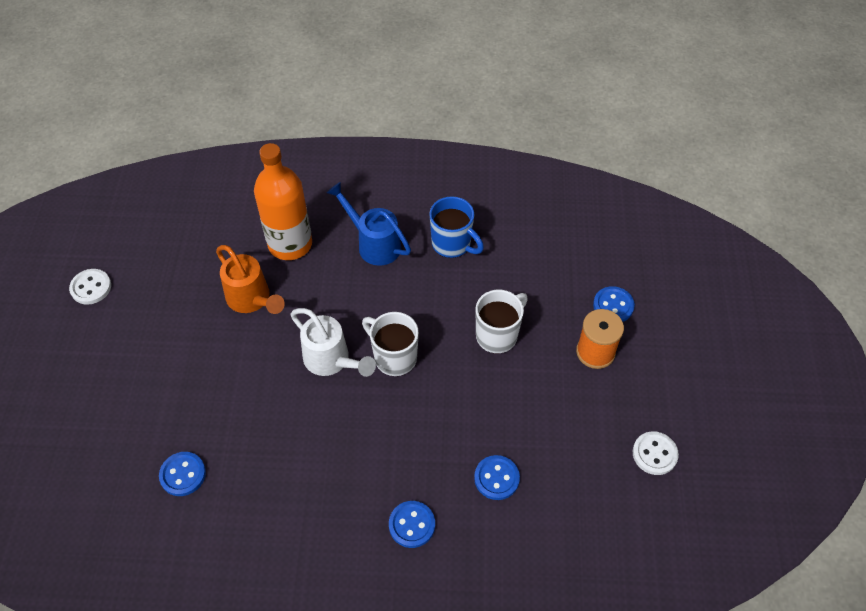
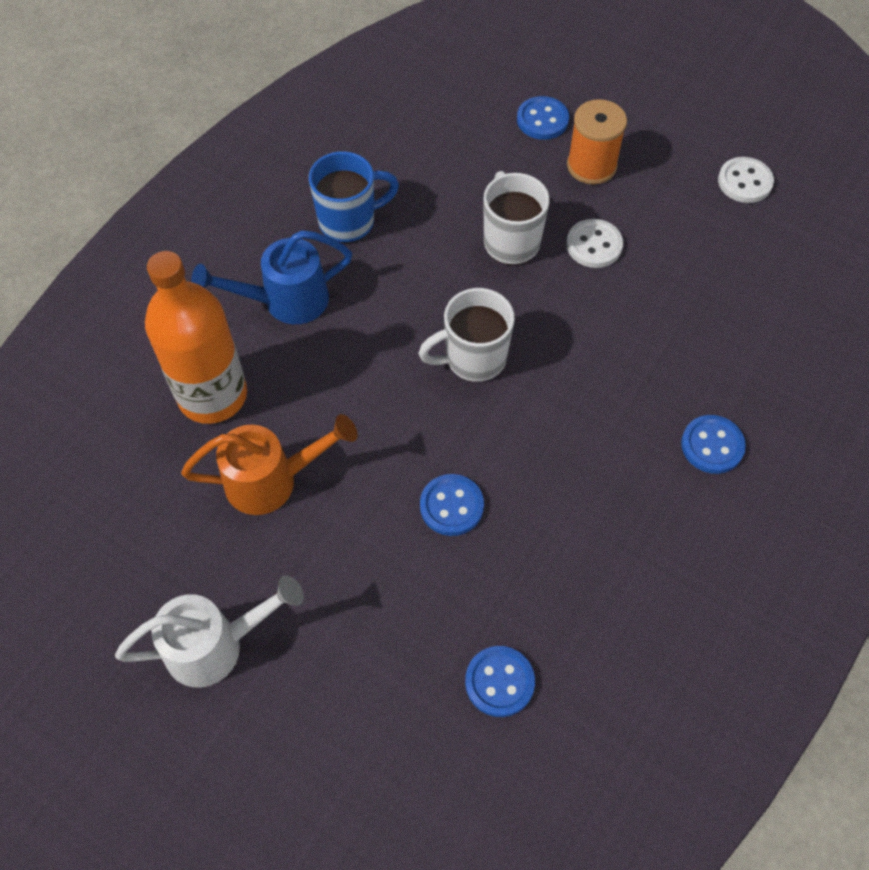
camera: 60 degrees left, 5 degrees up
white button [69,269,111,305] -> white button moved to [566,219,623,268]
white watering can [290,308,376,377] -> white watering can moved to [115,575,304,688]
blue button [474,455,520,500] -> blue button moved to [420,474,484,536]

